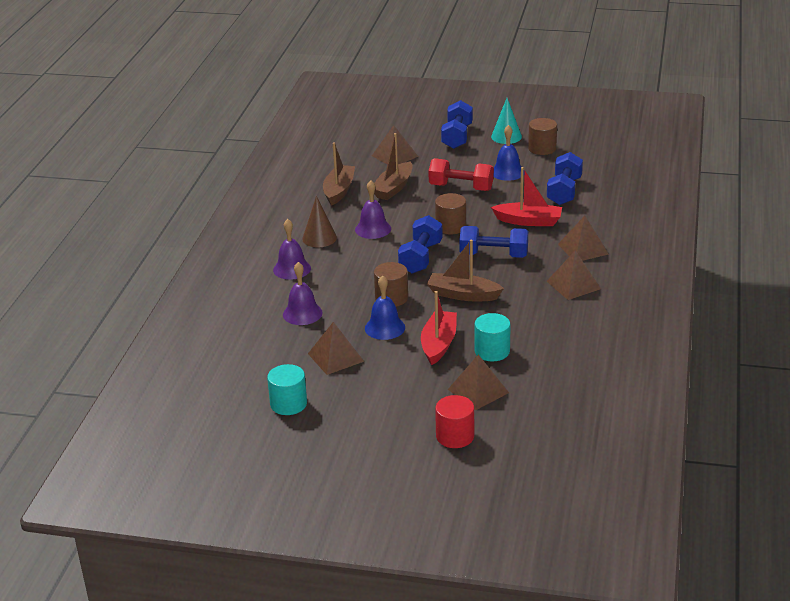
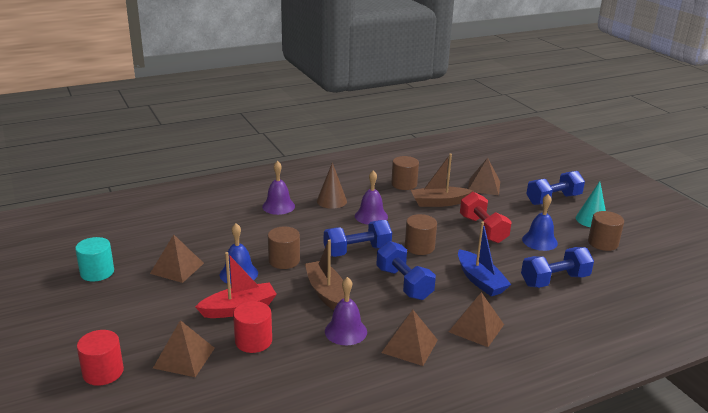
camera: 50 degrees right, 5 degrees down
purple bell [283,262,323,325] -> purple bell moved to [325,277,367,345]
brown boat [323,142,355,206] -> brown cylinder [391,156,419,190]
turquoise cylinder [474,313,511,361] -> red cylinder [233,301,272,353]
red boat [491,167,562,226] -> blue boat [458,221,511,296]

